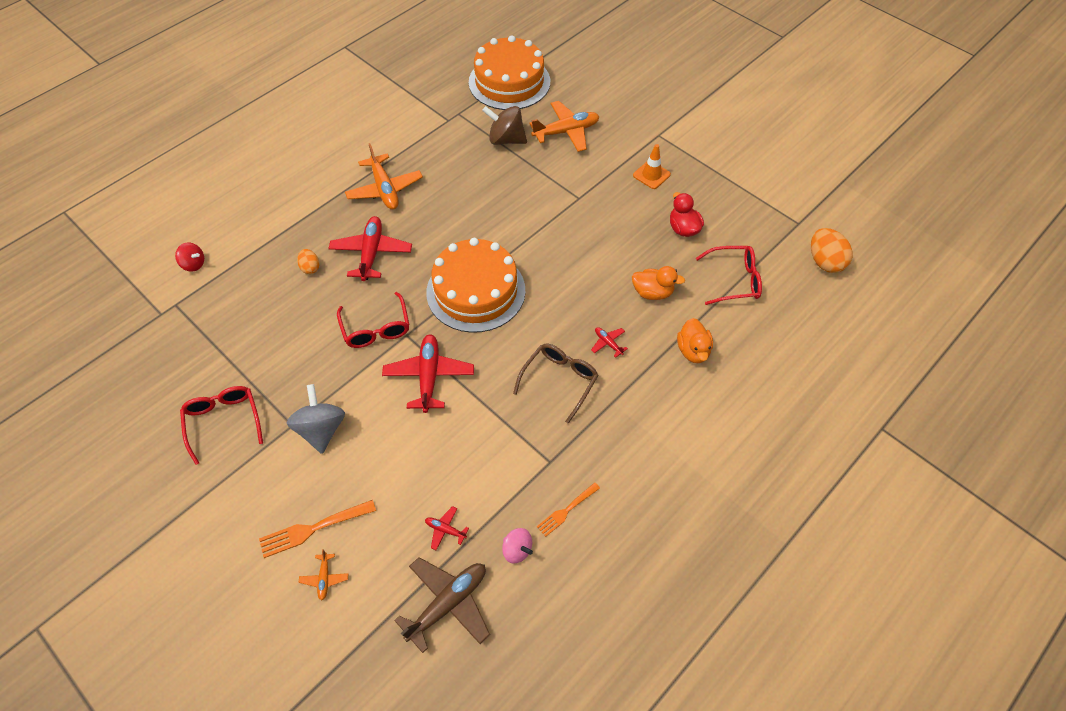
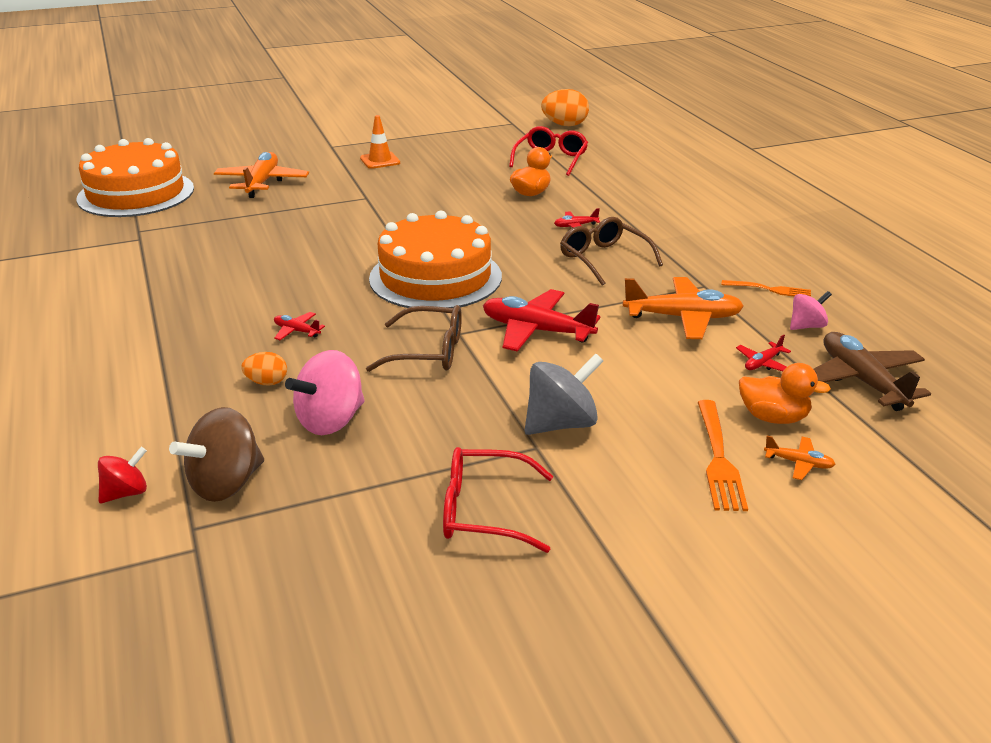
camera: 65 degrees left, 25 degrees down
grey spinning top [287,384,345,454] -> grey spinning top turned 135 degrees clockwise [525,353,603,435]
red plane [328,216,412,281] -> red plane [274,312,325,340], size x0.47
red glasses [337,292,409,348] -> brown glasses [366,305,462,372]
orange plane [345,143,423,210] -> orange plane moved to [623,277,744,339]
brown spinning top [482,106,527,145] -> brown spinning top moved to [169,407,264,502]
orange fork [537,482,600,537] -> orange fork turned 60 degrees counterclockwise [721,280,811,297]
red duck [670,192,704,237] -> none
orange duck [677,318,713,363] -> orange duck moved to [739,363,831,424]
none -> pink spinning top [285,350,365,435]

